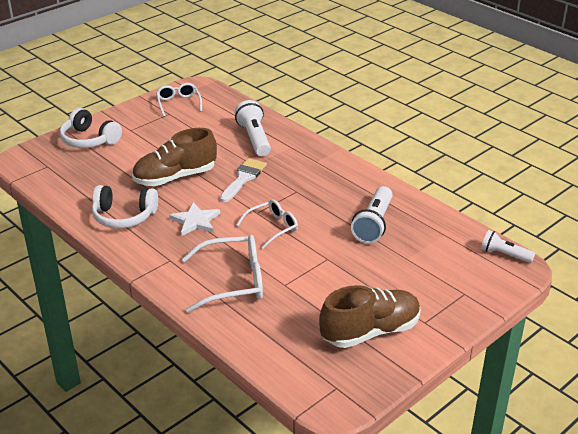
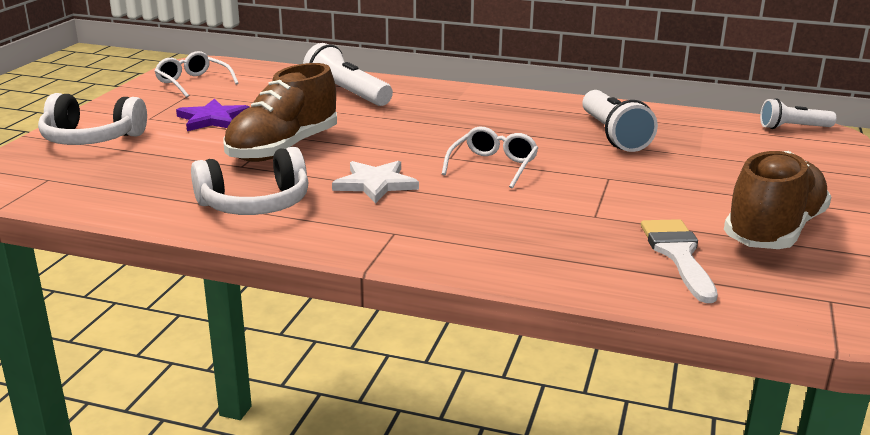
camera: 30 degrees left, 10 degrees down
white glasses [182,235,263,313] -> none
white brush [220,158,267,202] -> white brush moved to [641,219,718,303]
none -> purple star [176,99,249,131]

